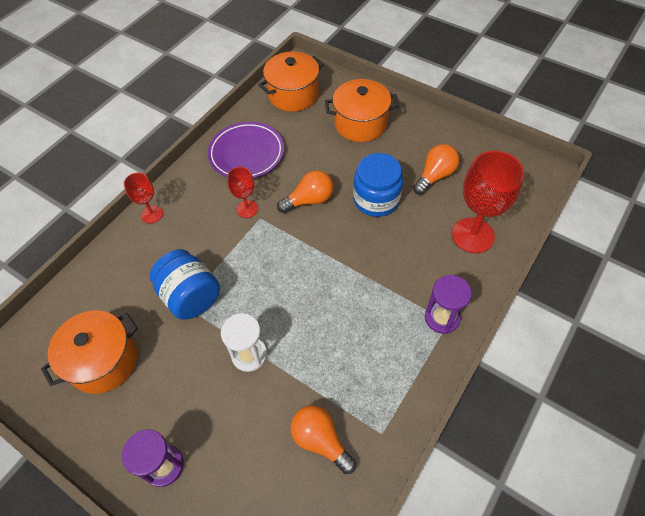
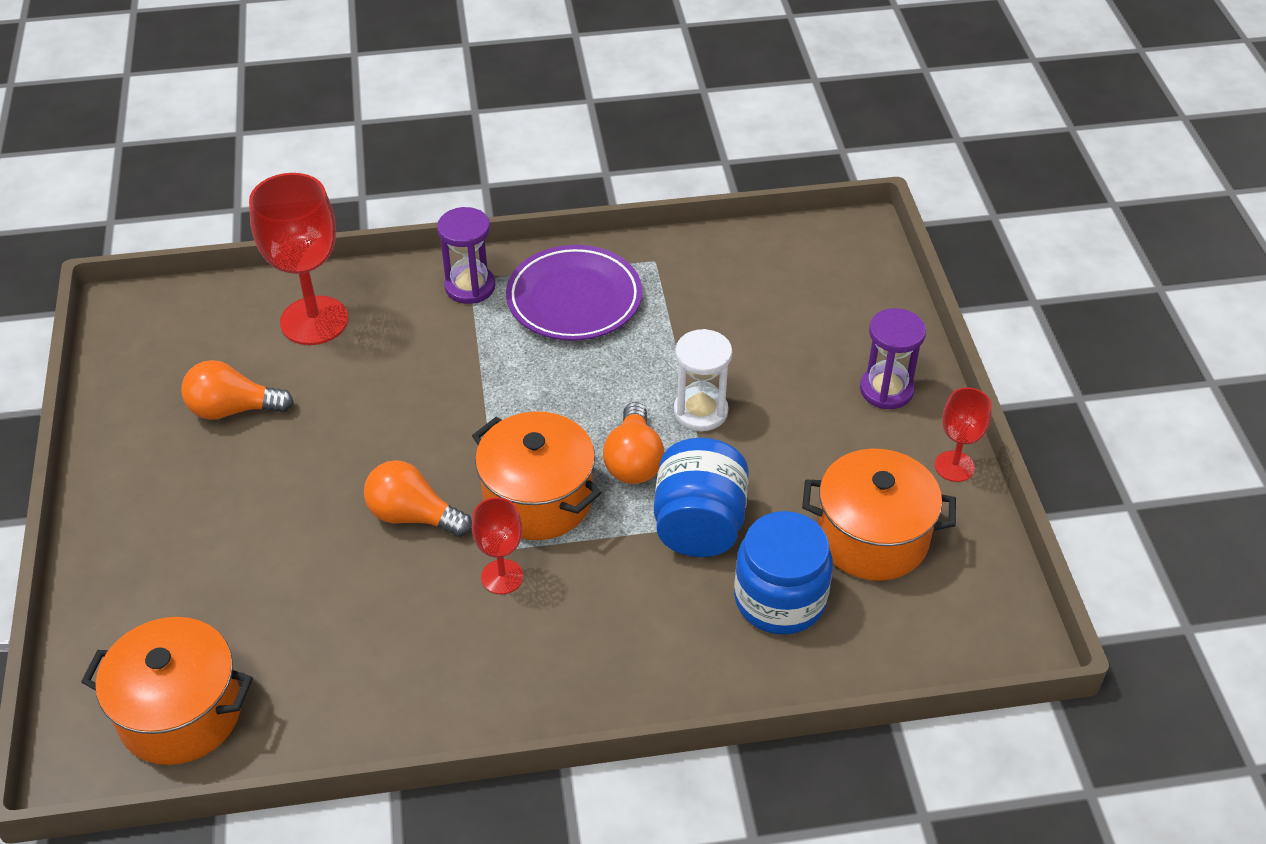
camera: 135 degrees left, 10 degrees down
red goblet [124,172,163,224] -> red goblet moved to [935,387,992,482]
purple plate [208,122,284,178] -> purple plate moved to [506,245,642,341]
orange light bulb [291,405,356,474] -> orange light bulb moved to [603,402,664,484]
orange pot [325,79,399,142] -> orange pot moved to [472,411,601,540]
blue jar [353,153,403,217] -> blue jar moved to [734,511,833,635]

